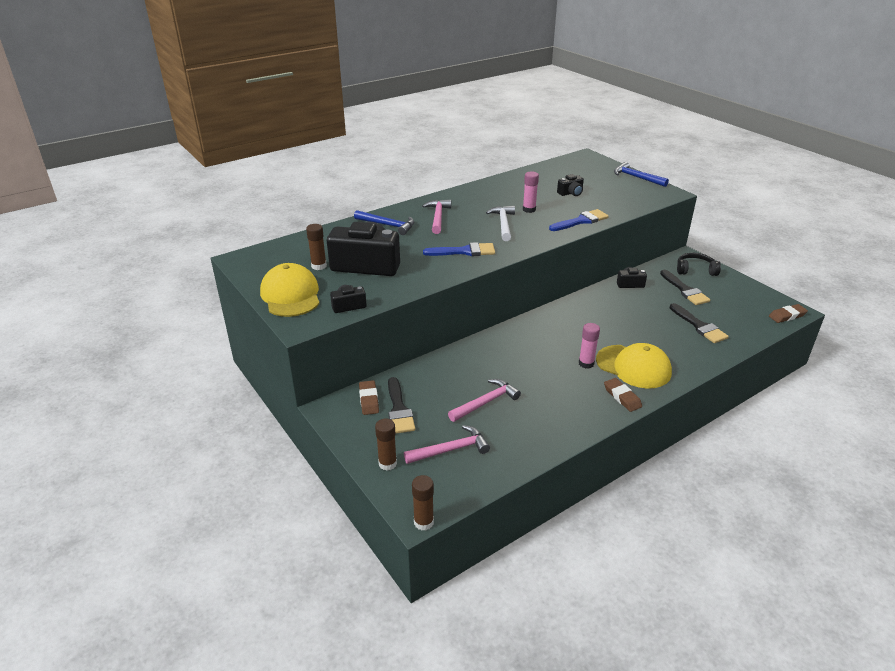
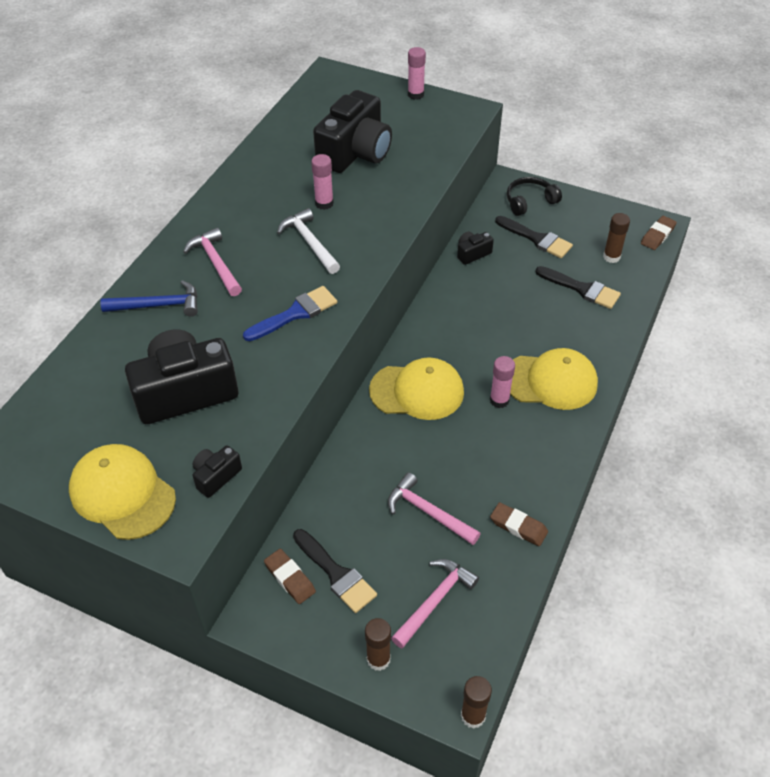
camera: 30 degrees left, 15 degrees up
brown glue stick [306,224,327,270] -> brown glue stick moved to [603,213,630,263]
pink hammer [448,379,521,422] -> pink hammer turned 75 degrees counterclockwise [388,473,481,545]
blue brush [549,209,609,231] -> none
black camera [557,174,584,196] -> black camera [313,90,392,173], size x2.20
brown eraser [604,378,642,412] -> brown eraser moved to [490,502,548,546]
blue hammer [614,162,669,187] -> pink glue stick [408,47,426,100]
none -> yellow cap [369,357,464,420]

